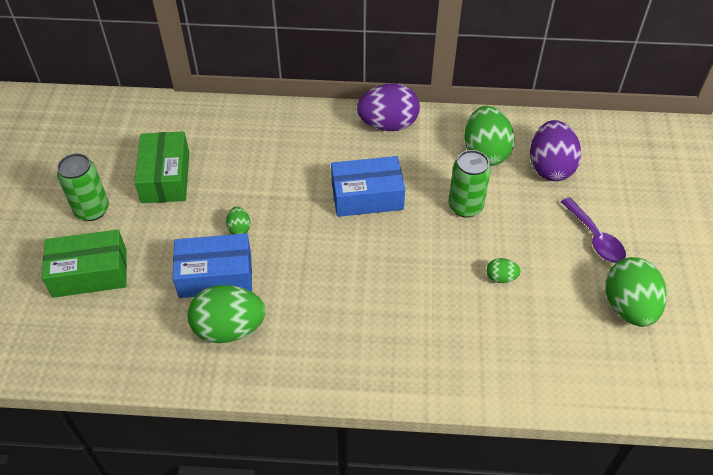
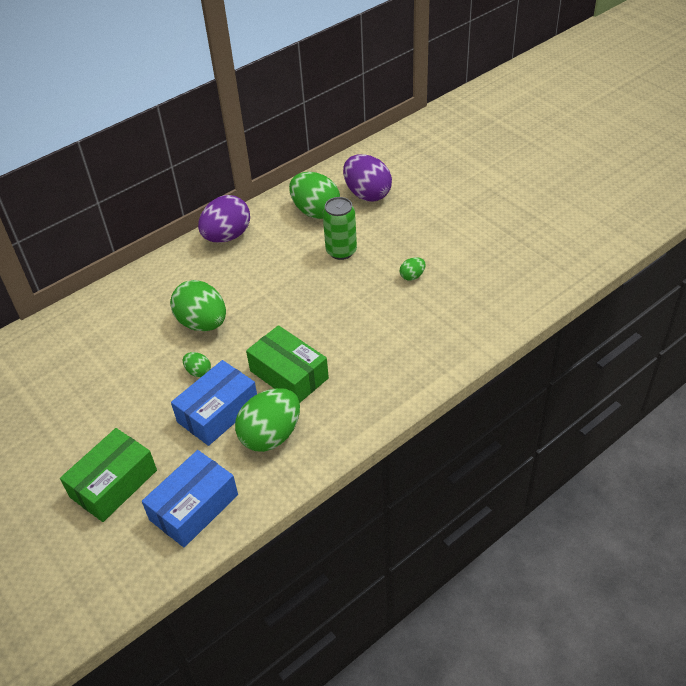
camera: 40 degrees left, 5 degrees down
green can [57,153,109,221] -> none
green box [134,131,189,203] -> green box moved to [246,325,329,403]
blue box [331,156,405,217] -> blue box moved to [142,450,238,547]
purple spoon [561,197,626,263] -> none
green egg [605,257,667,327] -> green egg moved to [170,280,226,331]

